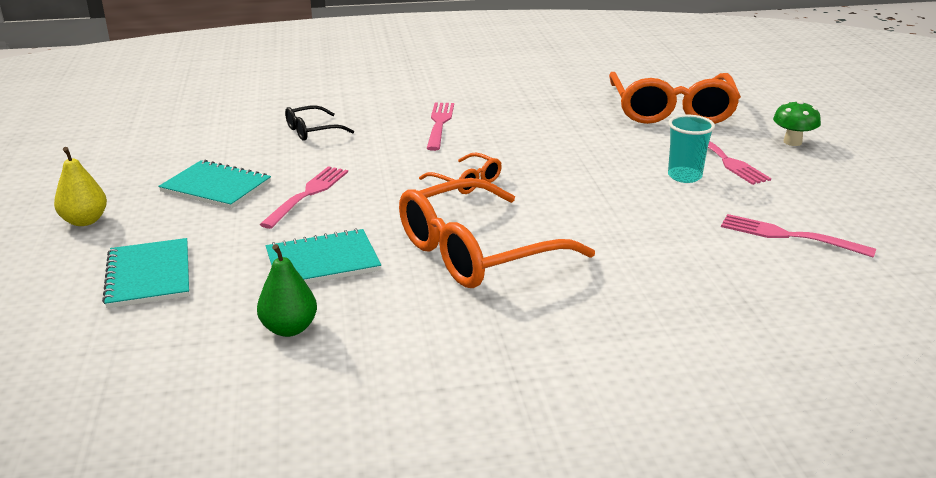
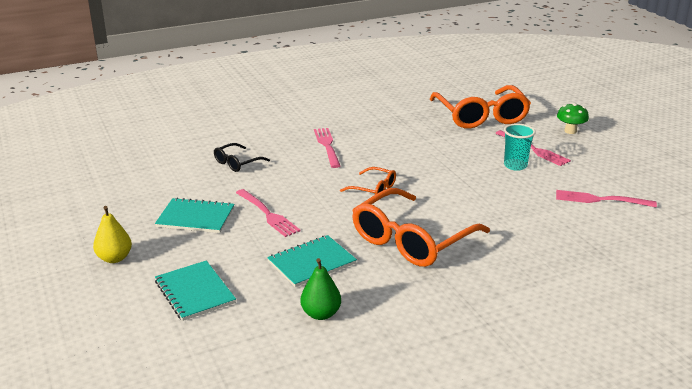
camera: 15 degrees left, 0 degrees up
pink fork [259,166,348,229] -> pink fork turned 135 degrees clockwise [236,189,301,237]

